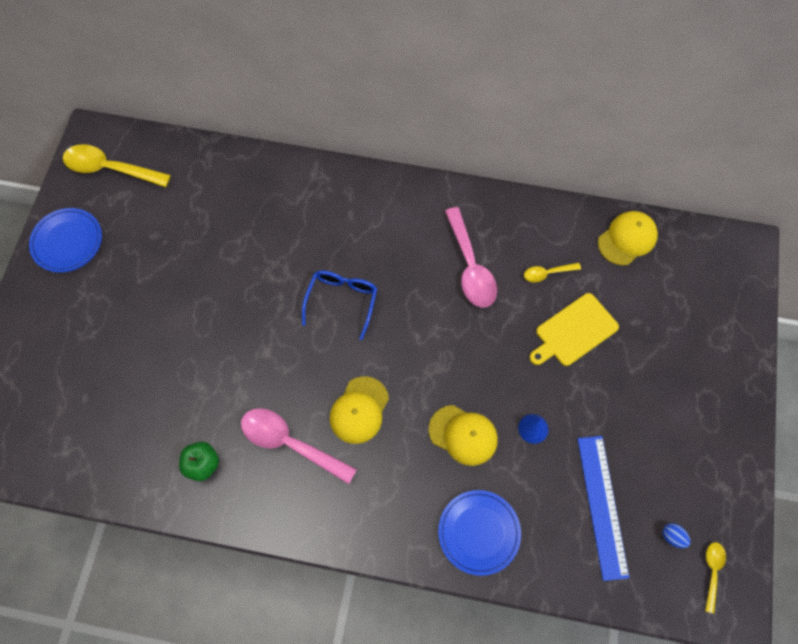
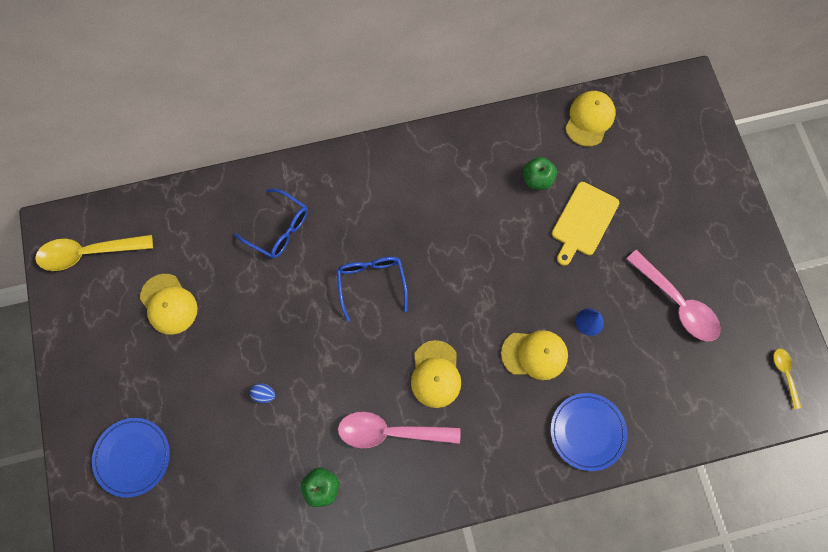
camera: 25 degrees left, 5 degrees up
blue plate [29,208,102,273] -> blue plate moved to [92,418,170,497]
pink spoon [445,207,497,308] -> pink spoon moved to [626,250,721,342]
yellow spoon [524,263,581,283] -> green apple [523,157,557,190]
blue ruler [577,436,629,581] -> none
blue egg [662,523,691,548] -> blue egg moved to [250,383,275,403]
none -> yellow cap [140,274,198,335]
none -> blue glasses [234,189,308,259]

